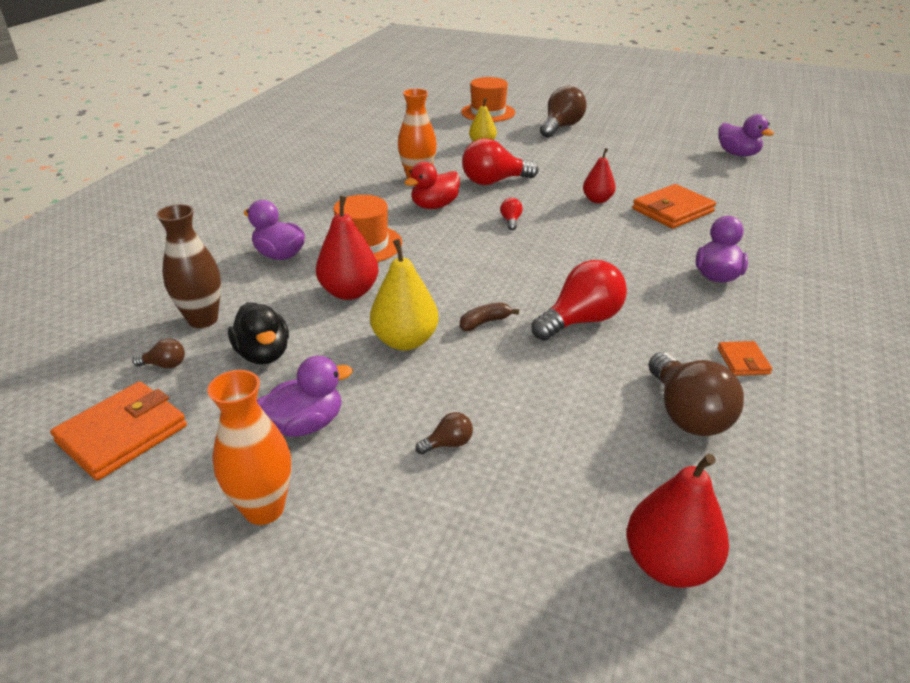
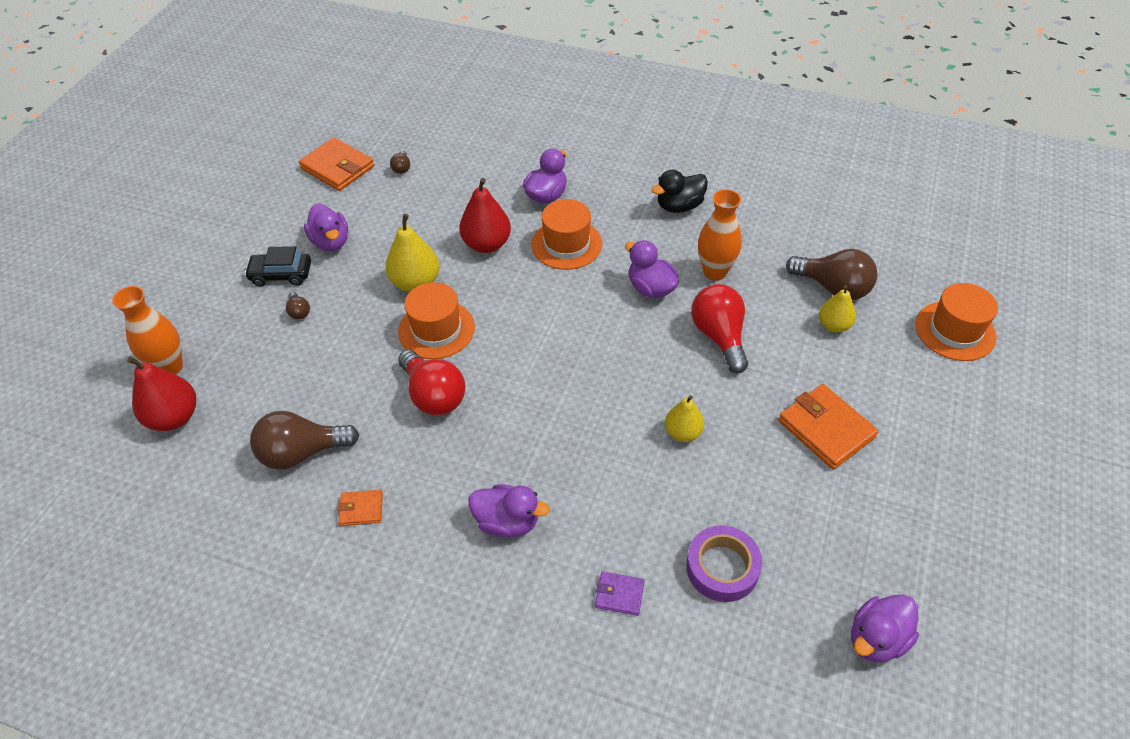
camera: 90 degrees right, 15 degrees up
brown vase [156,204,221,328] -> none
orange vase [207,370,291,525] -> orange vase moved to [112,286,183,375]
black duck [228,302,289,364] -> black duck moved to [652,170,708,213]
red duck [404,162,460,209] -> purple duck [625,240,679,298]
brown banana [460,302,519,331] -> orange hat [398,282,475,359]
red light bulb [500,198,523,230] -> none
brown light bulb [540,86,587,138] -> brown light bulb moved to [786,249,878,300]
red pear [583,148,616,203] -> yellow pear [665,395,704,442]
orange wallet [632,184,716,229] -> orange wallet moved to [778,384,879,470]
none -> black car [244,246,311,287]
none -> purple wallet [595,571,645,616]
none -> purple tape [686,525,762,602]

